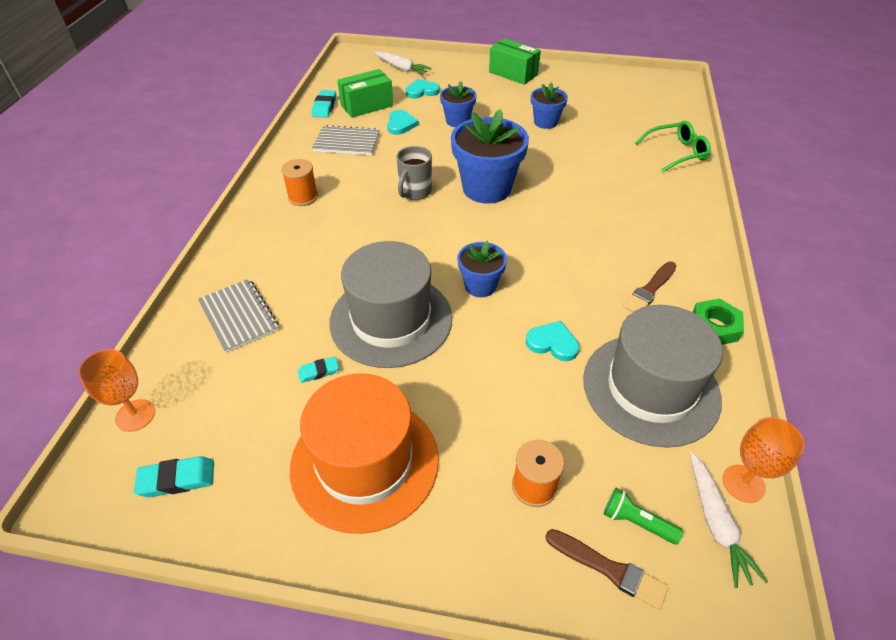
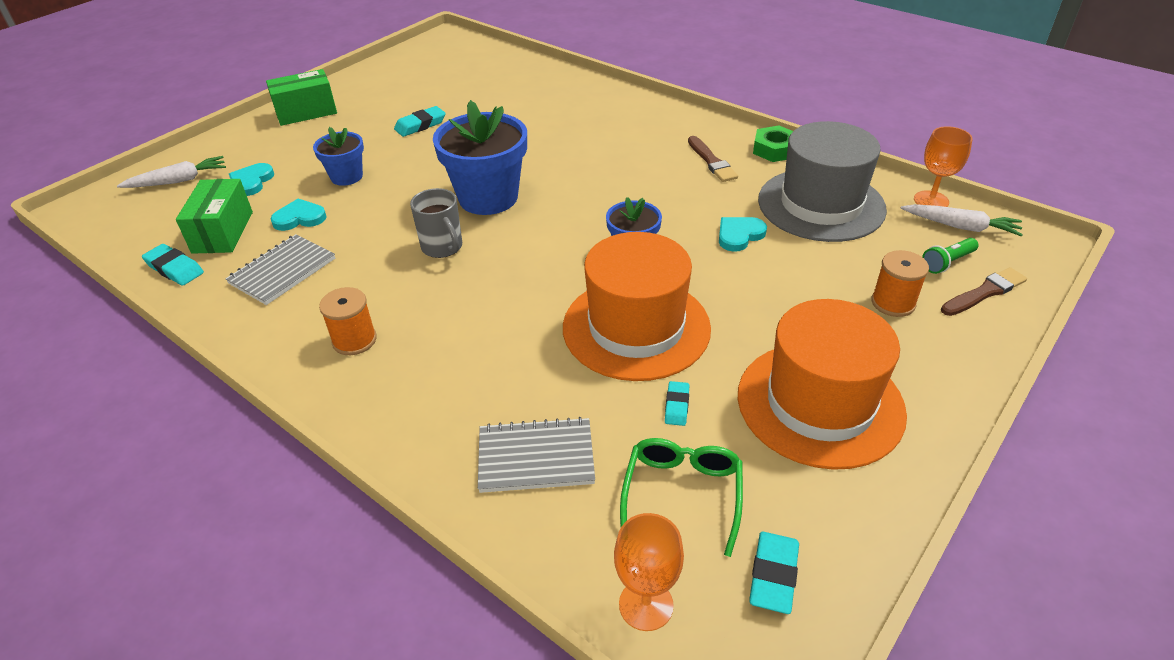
camera: 60 degrees left, 5 degrees down
grey hat [329,241,452,368] -> orange hat [563,232,711,381]
turquoise heart [387,110,419,135] -> turquoise heart turned 45 degrees counterclockwise [270,199,327,231]
blue flower pot [531,83,568,129] -> turquoise eraser [394,106,446,137]
green glasses [635,121,711,172] -> green glasses moved to [620,438,743,557]

